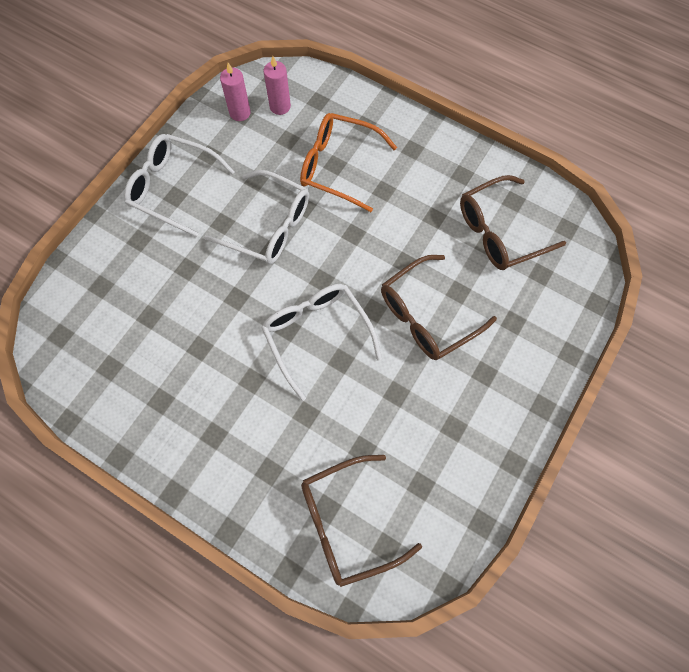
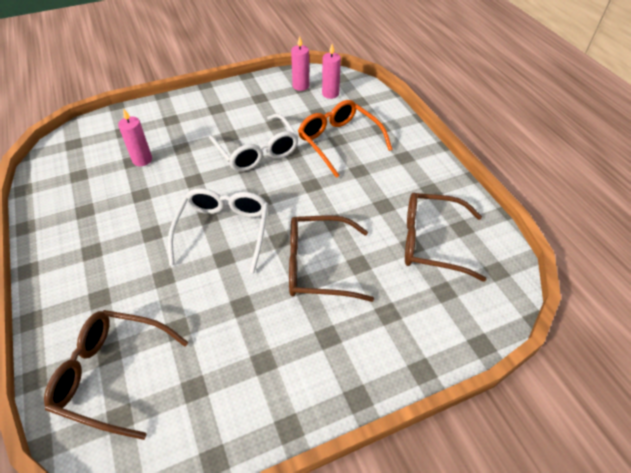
camera: 35 degrees right, 20 degrees down
white glasses [124,134,235,237] -> none
none -> pink candle [118,108,152,166]

